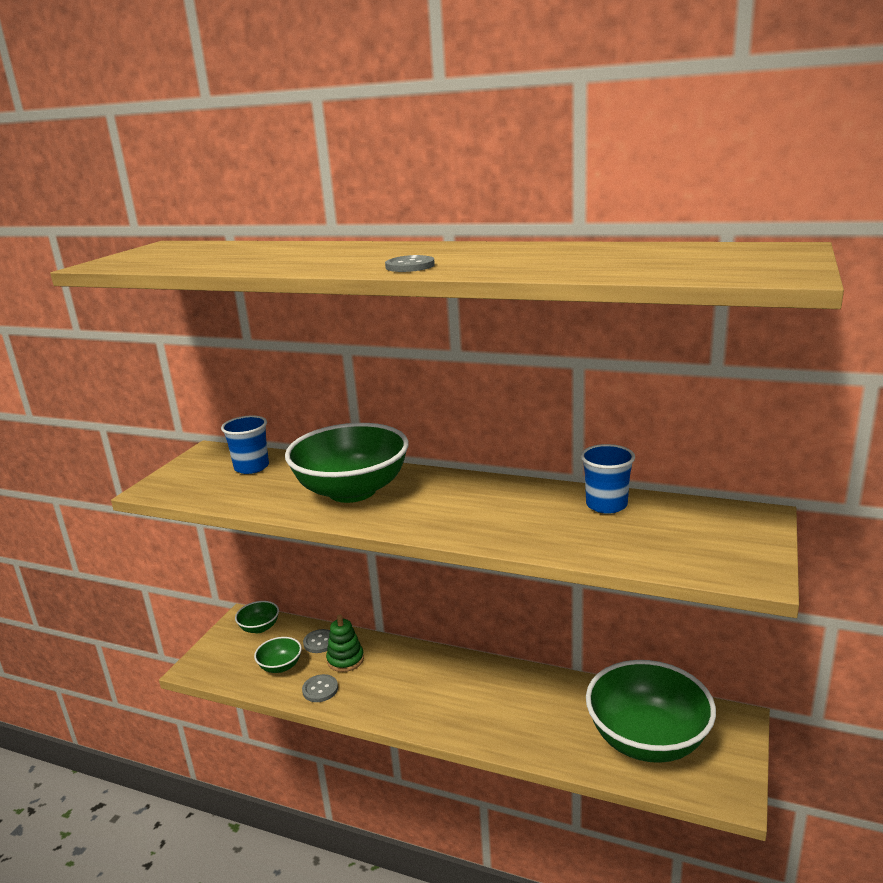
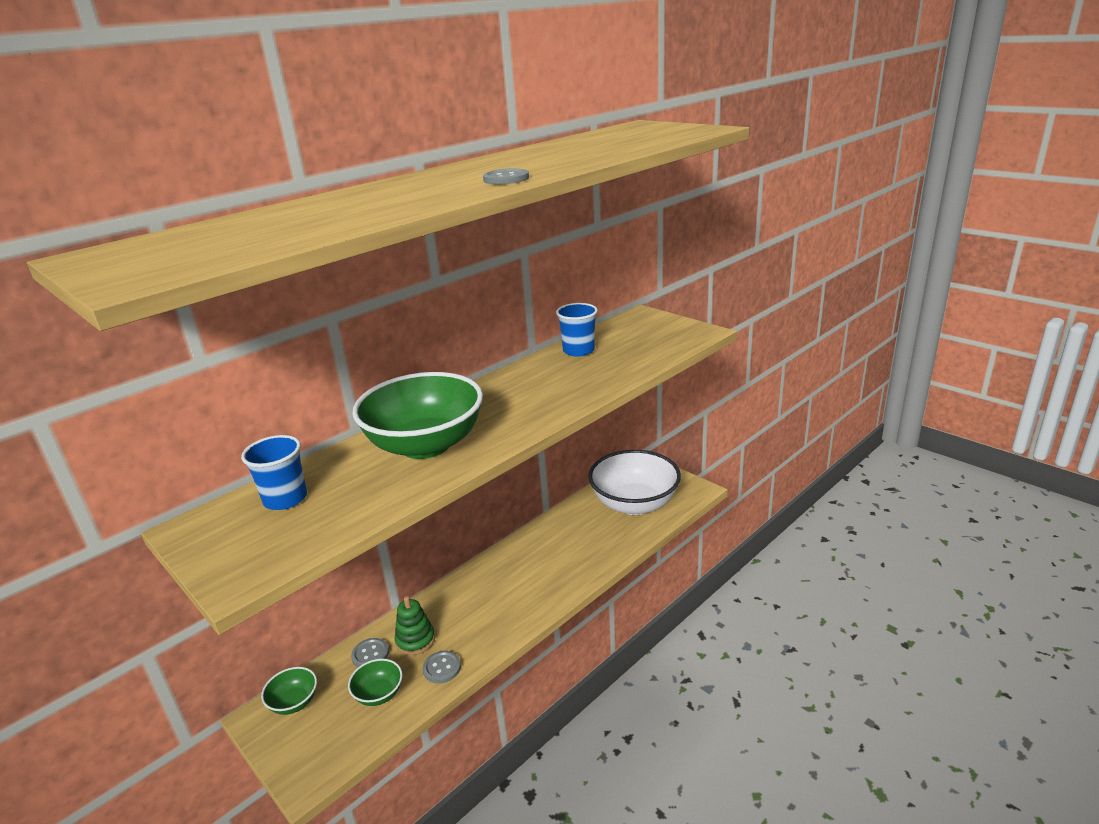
camera: 65 degrees left, 5 degrees up
green bowl [586,660,716,763] -> white bowl [588,450,681,515]

